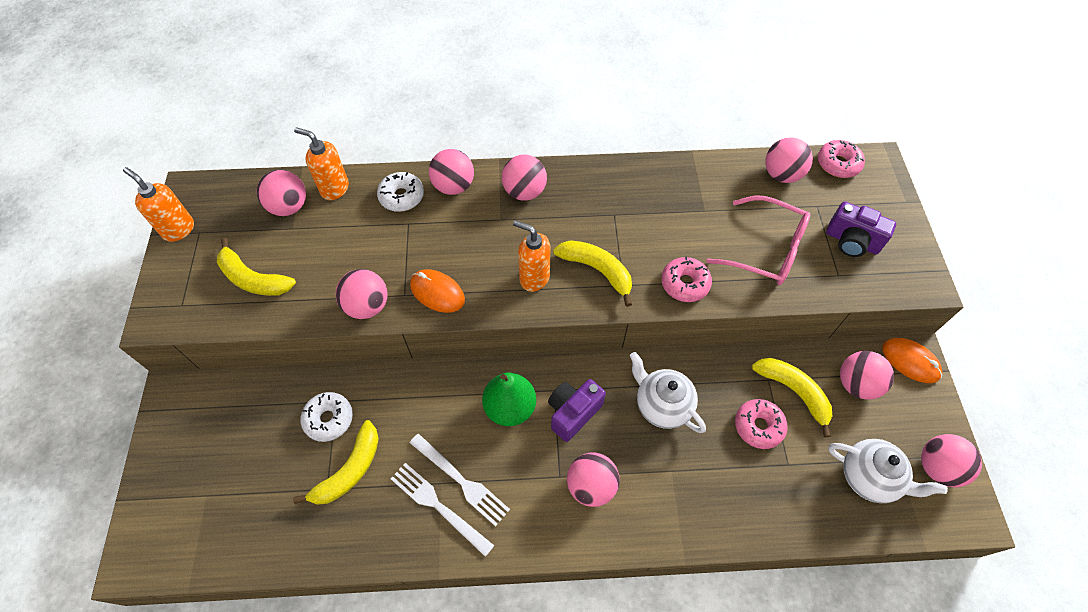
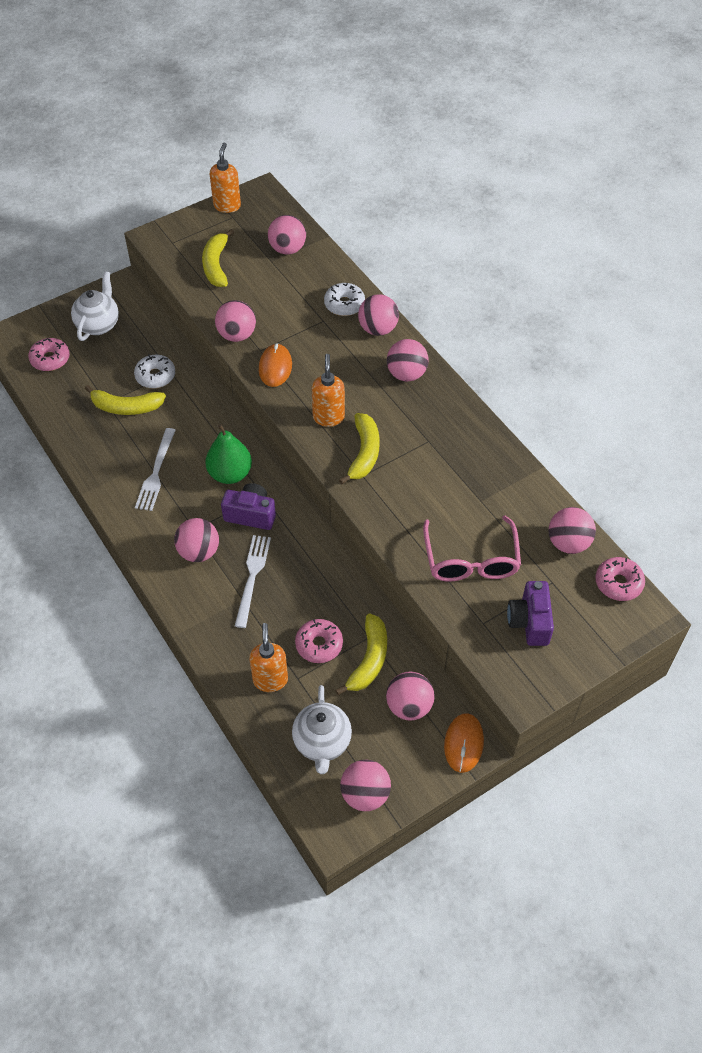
camera: 60 degrees right, 5 degrees down
orange soap dispenser [294,127,349,200] -> orange soap dispenser moved to [249,623,288,692]
white fork [391,463,494,557] -> white fork moved to [235,535,271,628]
white teapot [630,352,706,433] -> white teapot moved to [71,271,119,341]
pink donut [661,256,712,302] -> pink donut moved to [28,338,70,371]

